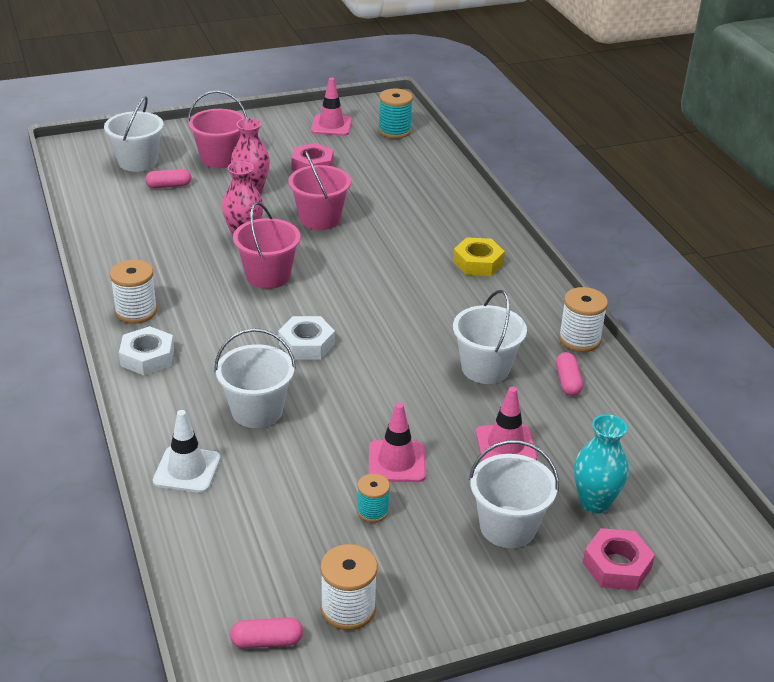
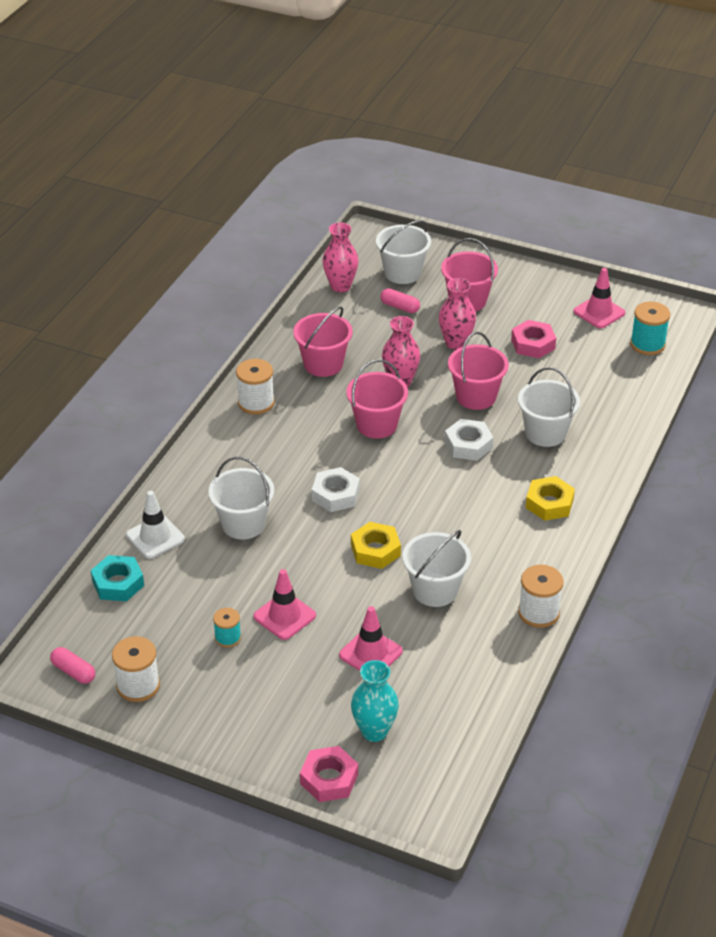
camera: 45 degrees right, 5 degrees up
white nut [119,326,174,375] -> white nut moved to [445,419,493,461]
white bucket [469,440,559,548] -> white bucket moved to [518,367,580,447]
pink capsule [556,352,583,396] -> none
none -> turquoise nut [91,555,144,601]
none -> pink bucket [293,307,353,377]
none -> pink vase [322,222,359,292]
none -> yellow nut [351,522,401,569]

